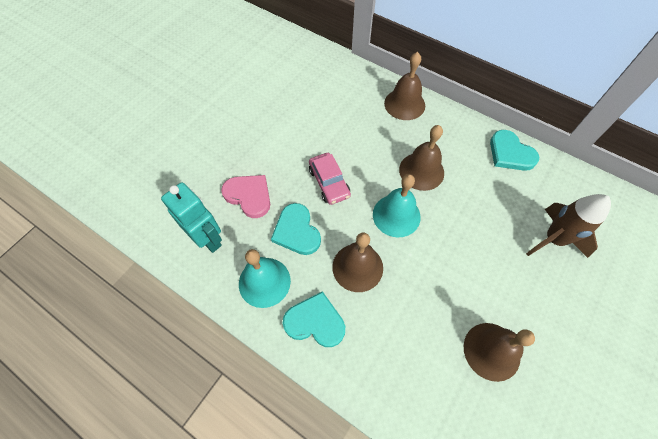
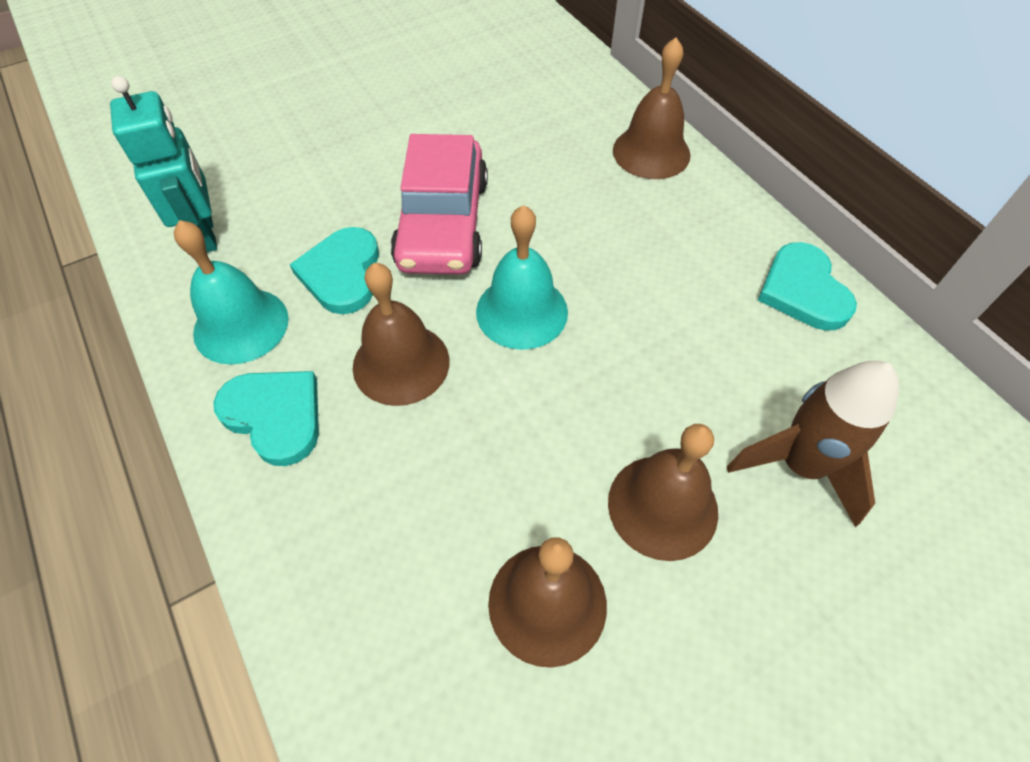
camera: 25 degrees right, 5 degrees down
pink heart [221,175,270,218] -> none
pink car [309,153,351,205] -> pink car [390,134,488,275], size x1.64
brown bell [399,125,444,191] -> brown bell moved to [608,424,718,561]

